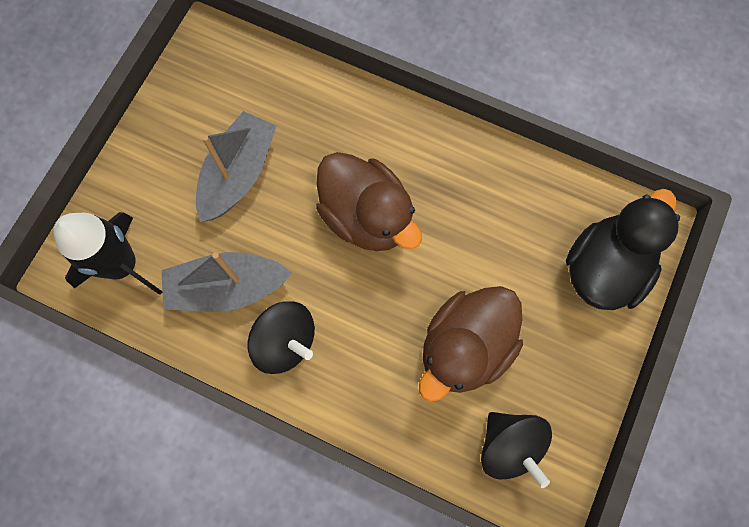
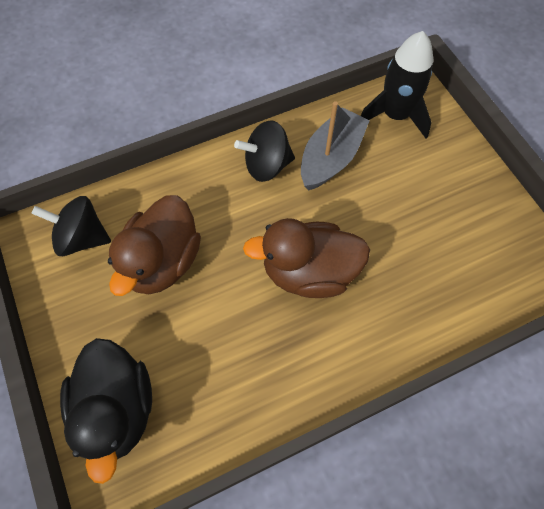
camera: 130 degrees right, 10 degrees down
grey boat [196,111,276,222] -> none
brown duck [419,286,523,402] -> brown duck turned 150 degrees counterclockwise [108,195,201,296]

